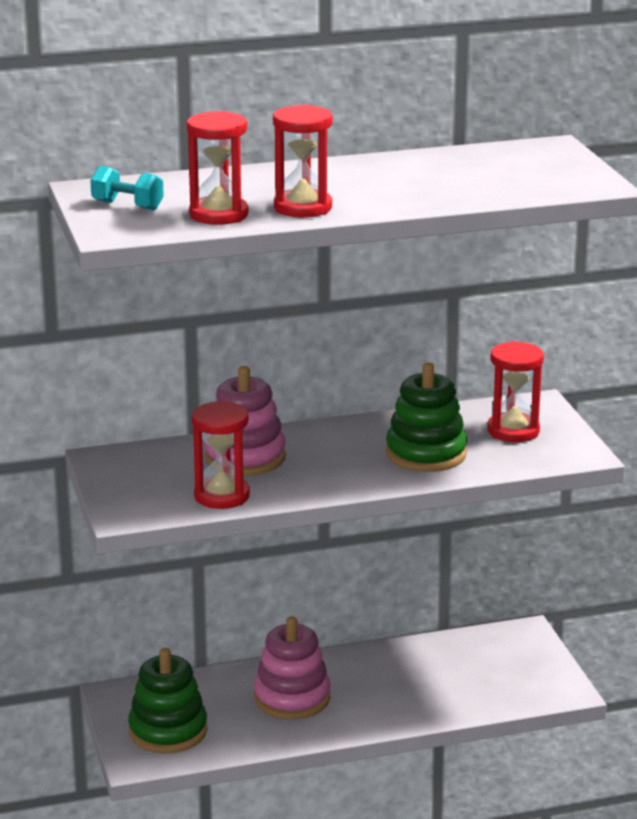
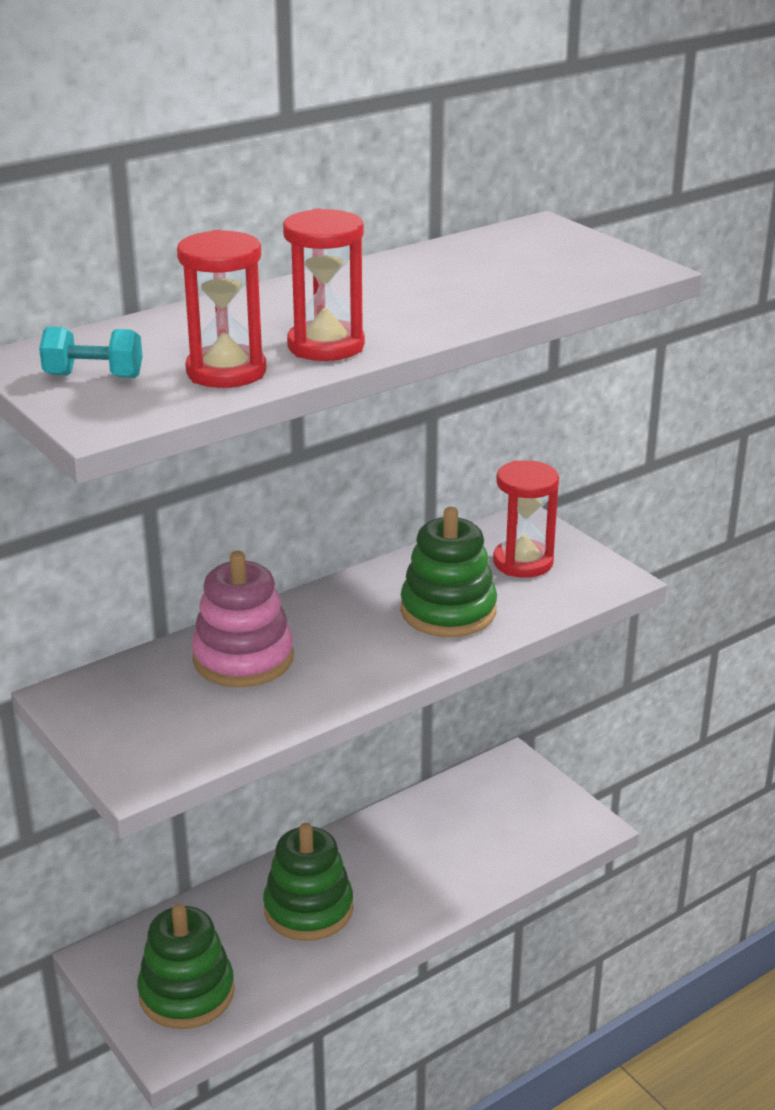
camera: 20 degrees left, 5 degrees up
red hourglass [192,401,250,509] -> none
pink stacking toy [254,616,331,719] -> green stacking toy [263,823,353,941]

